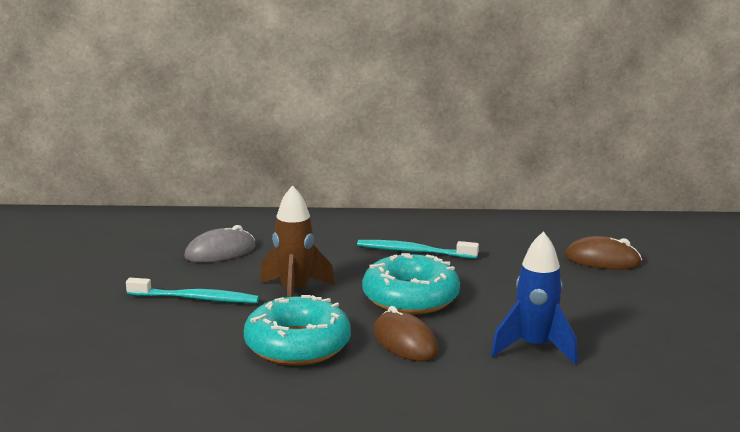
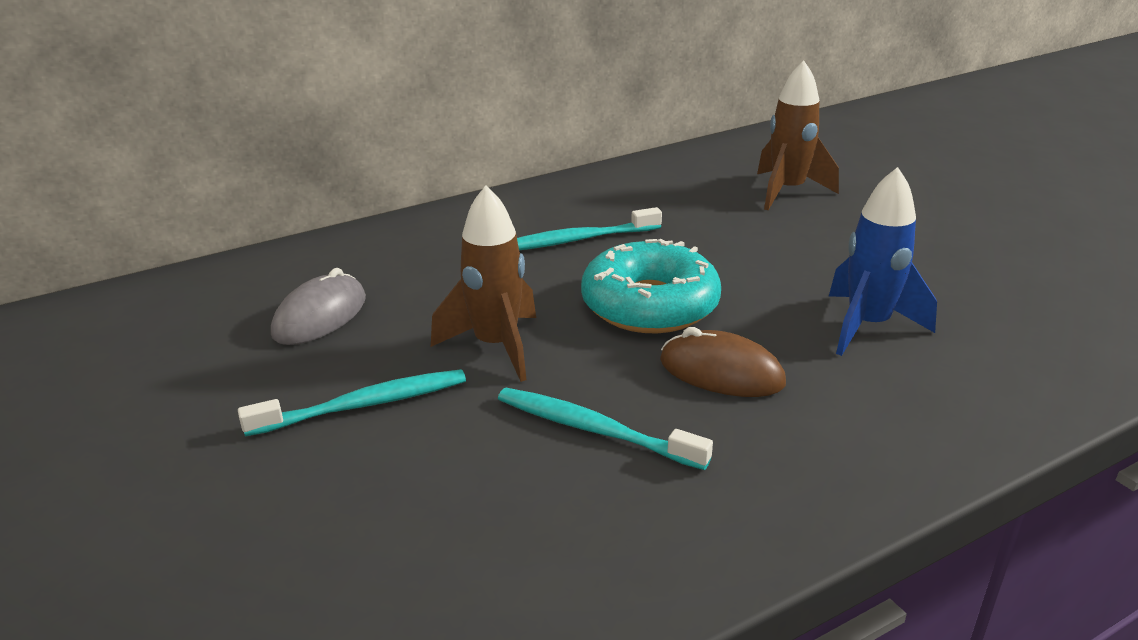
camera: 30 degrees left, 10 degrees up
turquoise donut [244,295,351,366] -> turquoise toothbrush [498,388,713,470]
brown mouse [565,236,642,270] -> brown rocket [757,61,839,210]

